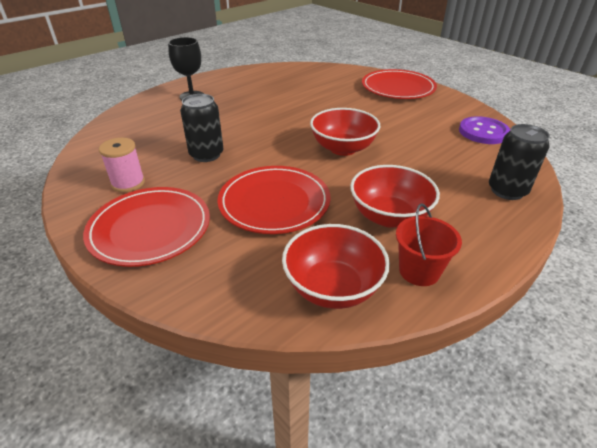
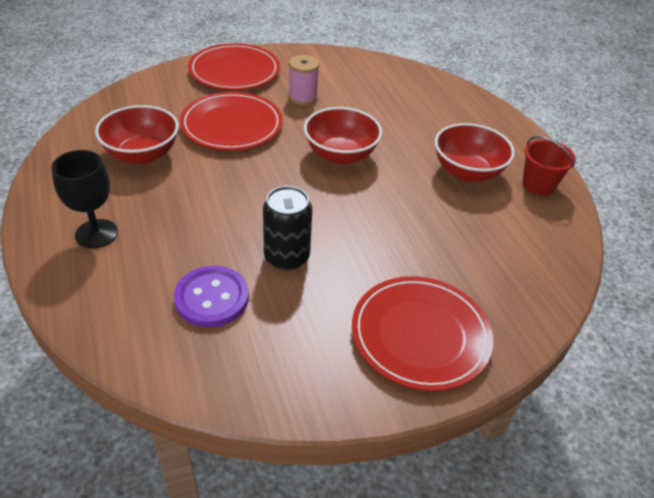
camera: 70 degrees left, 5 degrees up
pink spool [99,138,145,193] -> pink spool moved to [288,55,319,105]
red plate [217,166,330,234] -> red plate moved to [180,92,283,151]
red bowl [282,224,390,309] -> red bowl moved to [95,105,179,164]
purple button [459,116,510,144] -> purple button moved to [174,266,249,327]
black can [489,124,550,200] -> none

